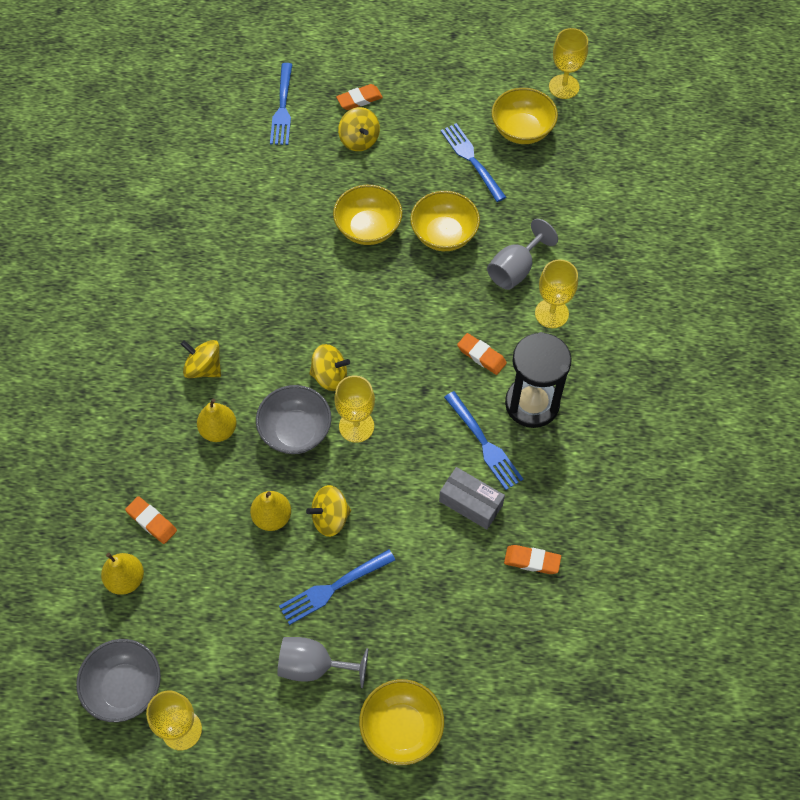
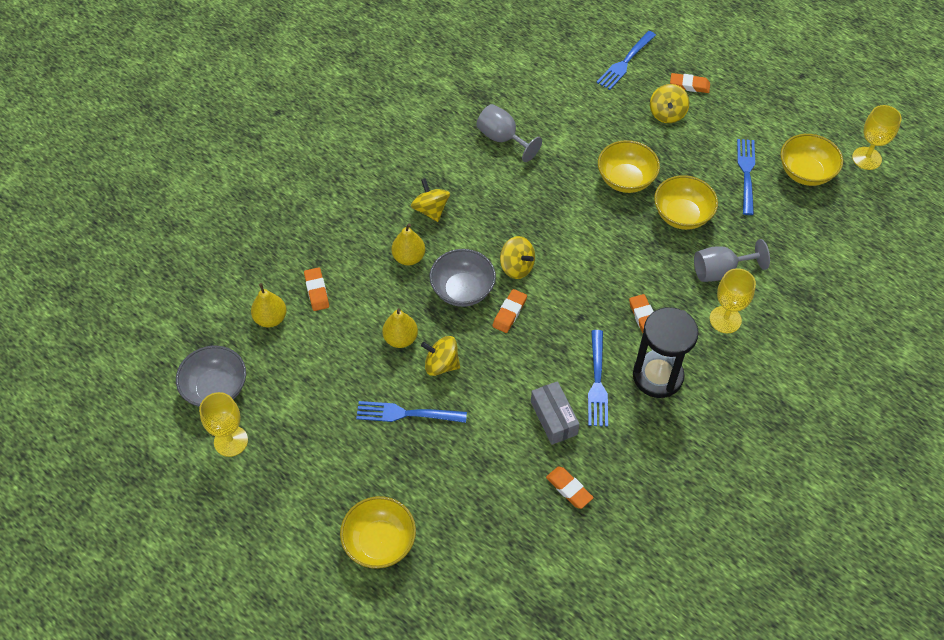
camera: 35 degrees right, 5 degrees down
grey goblet [277,637,368,688] -> grey goblet moved to [476,104,542,162]
yellow goblet [334,376,375,443] -> orange eraser [493,289,527,333]

